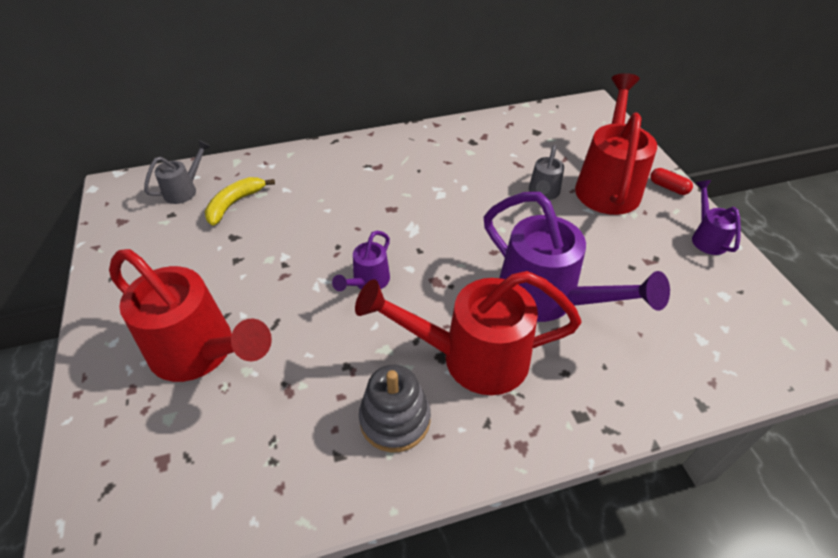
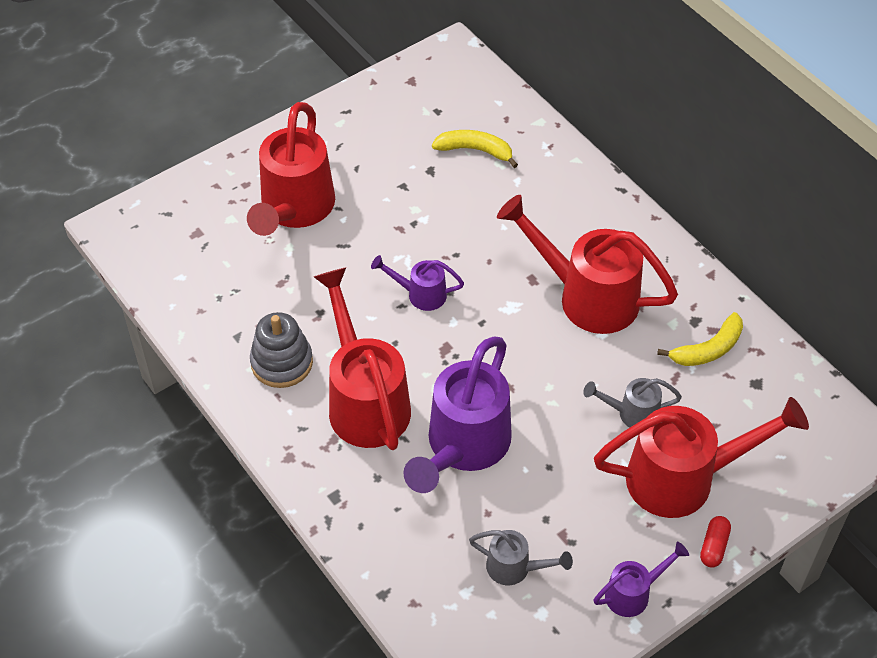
camera: 70 degrees right, 5 degrees up
grey watering can [144,140,211,204] -> grey watering can moved to [469,530,573,585]
none -> red watering can [497,195,678,334]
none -> yellow banana [657,312,743,366]

